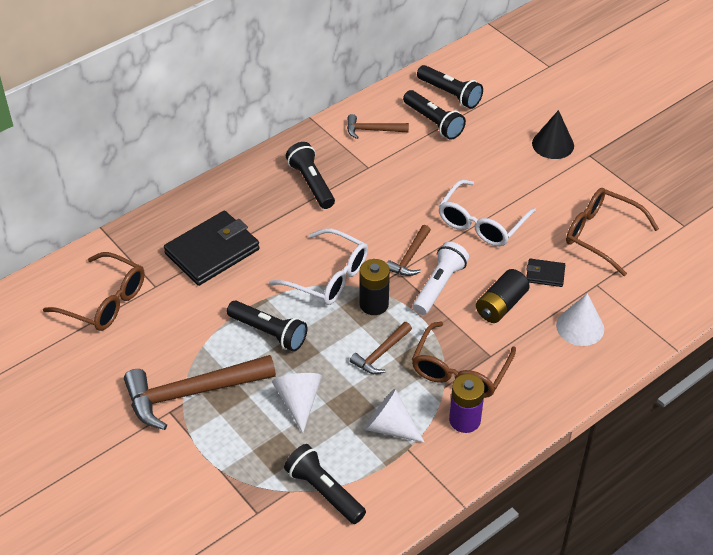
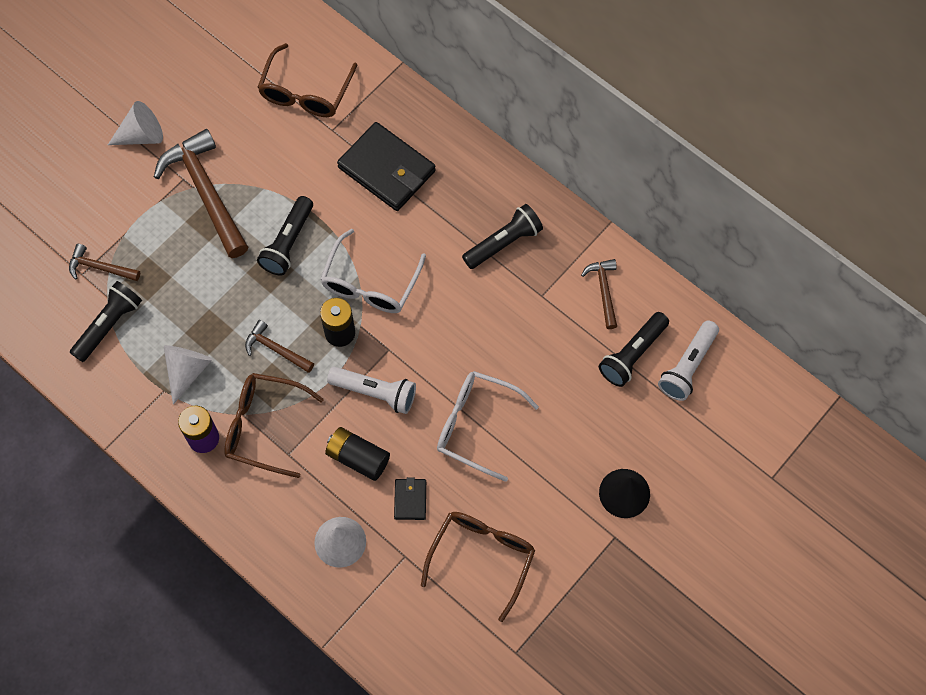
camera: 80 degrees right, 20 degrees up
white cone [272,373,322,433] -> white cone moved to [108,101,163,145]
brown hammer [387,225,431,276] -> brown hammer moved to [69,244,140,281]
black flashlight [417,65,483,109] -> white flashlight [658,320,719,401]

